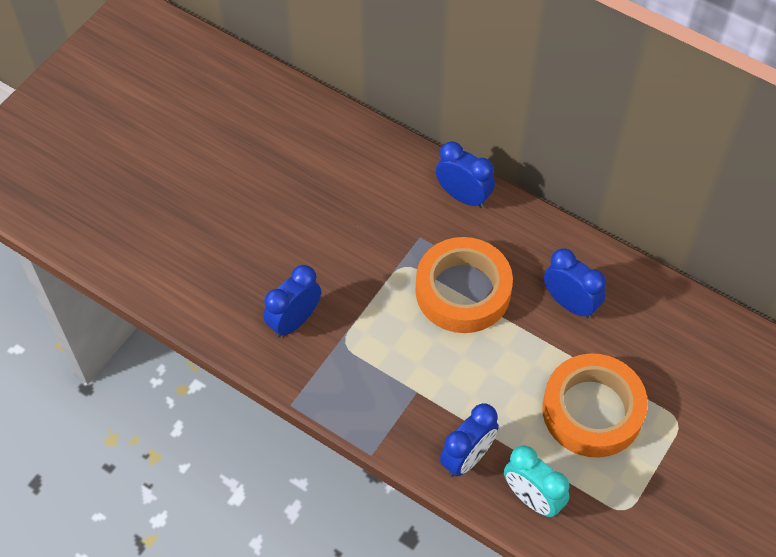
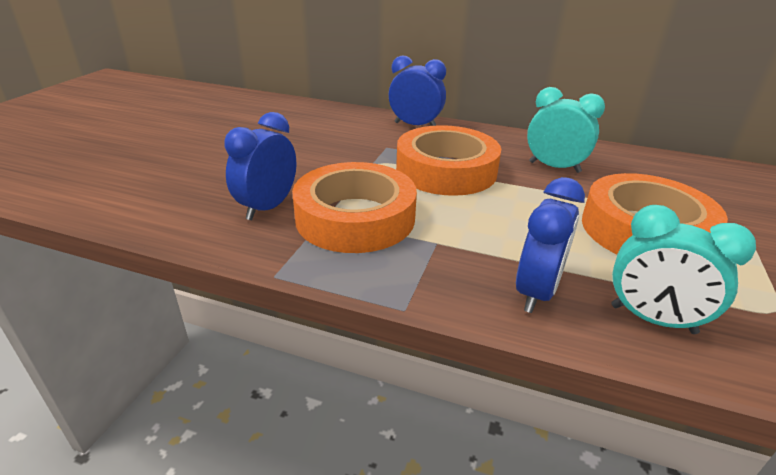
camera: 15 degrees left, 25 degrees down
blue clock [544,248,606,318] -> turquoise clock [527,87,605,173]
none -> orange tape [292,162,417,253]

